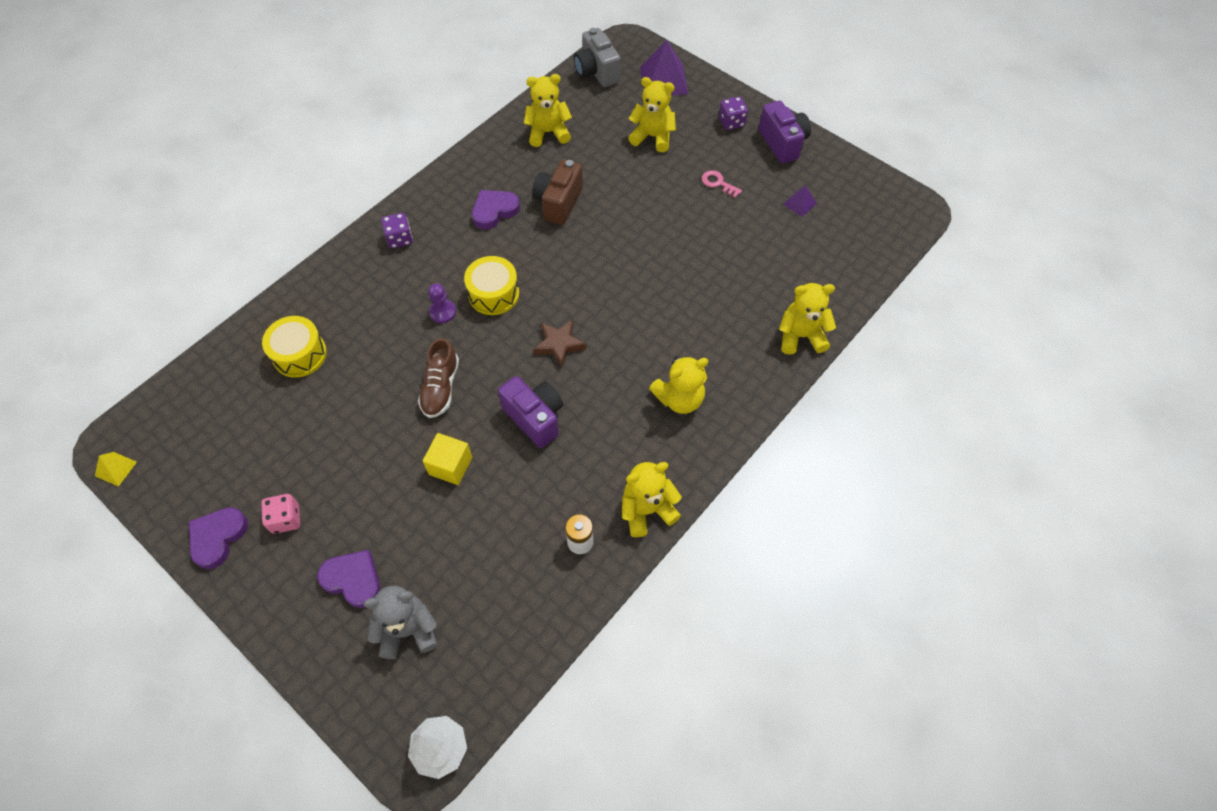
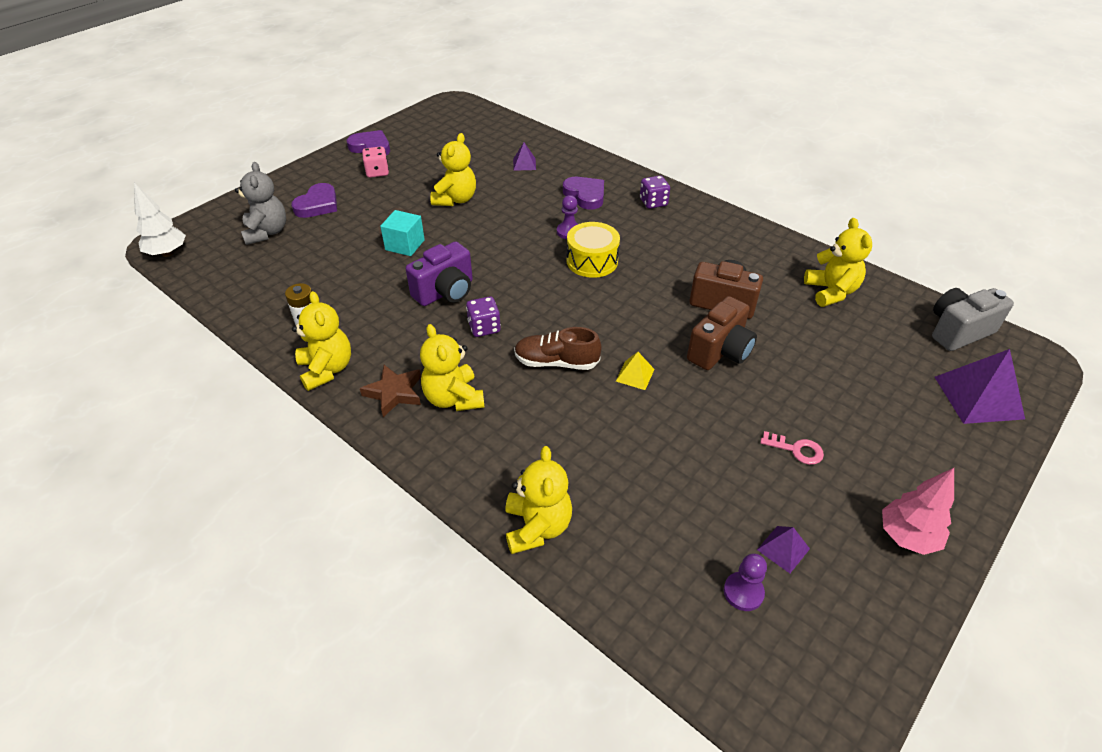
camera: 90 degrees right, 15 degrees down
yellow pyramid [95,452,137,487] -> yellow pyramid moved to [616,352,655,390]
yellow drum [262,316,327,378] -> purple pyramid [513,143,536,171]
brown shoe [418,338,459,418] -> brown shoe moved to [514,327,601,370]
yellow cube [423,433,472,485] -> turquoise cube [380,210,425,256]
purple heart [472,190,520,229] -> purple heart moved to [563,177,604,210]
brown star [533,320,586,368] -> brown star moved to [360,365,421,417]
yellow teddy bear [628,77,676,152] -> yellow teddy bear moved to [430,133,476,206]
pink key [702,170,742,198] -> pink key turned 75 degrees clockwise [760,431,824,465]
purple dice [719,96,748,130] -> purple dice moved to [466,296,501,337]
purple camera [759,101,811,164] -> pink tree [882,468,954,555]
none -> brown camera [687,296,757,370]
none -> purple pawn [724,553,767,611]

